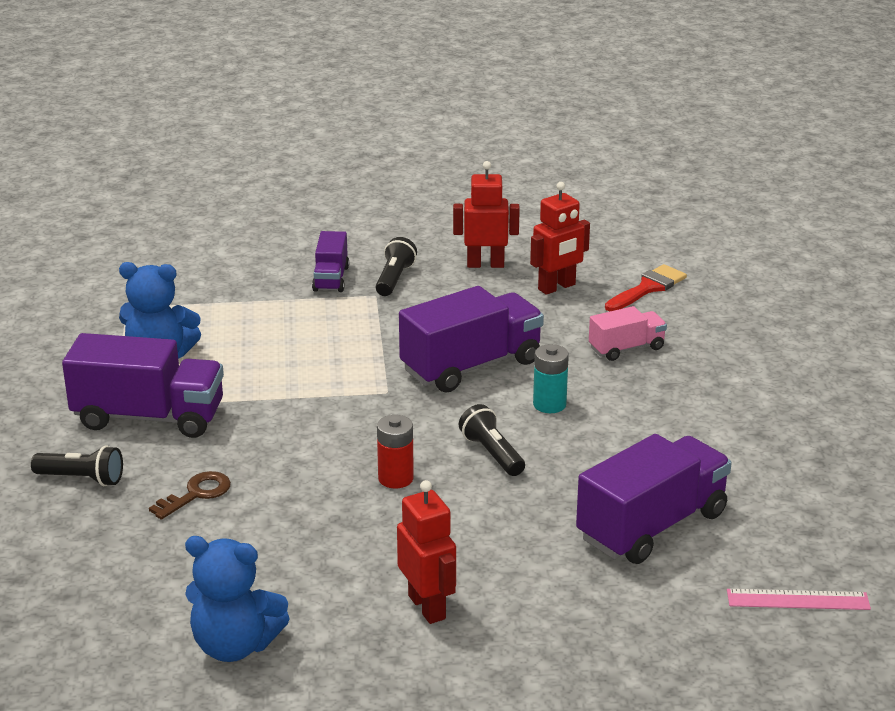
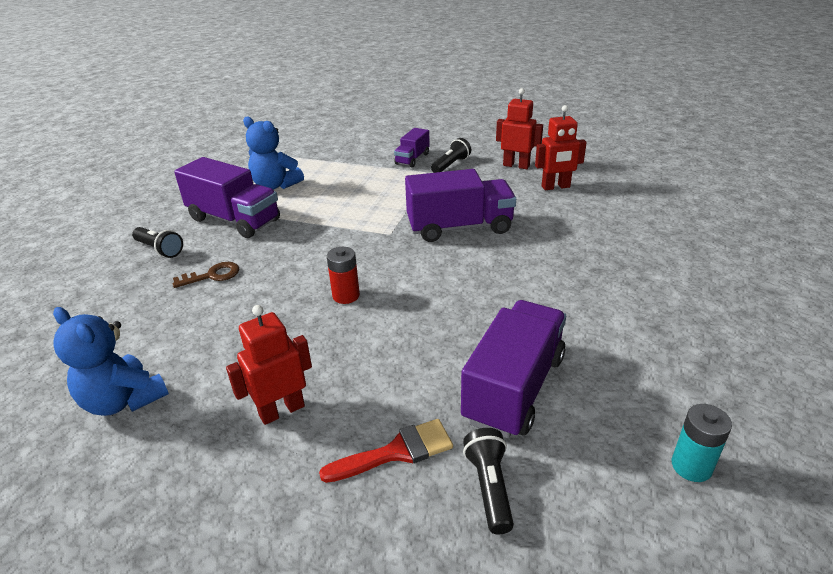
camera: 25 degrees right, 5 degrees up
red robot [397,480,456,624] -> red robot turned 120 degrees counterclockwise [226,305,312,425]
black flashlight [459,404,525,476] -> black flashlight moved to [463,428,514,534]
turquoise battery [533,344,569,413] -> turquoise battery moved to [672,404,732,482]
purple truck [576,434,732,564] -> purple truck turned 45 degrees counterclockwise [461,300,566,438]
pink truck [589,306,667,361] -> none
red brush [605,264,687,311] -> red brush moved to [319,419,453,483]
pink ruler [727,589,871,610] -> none

